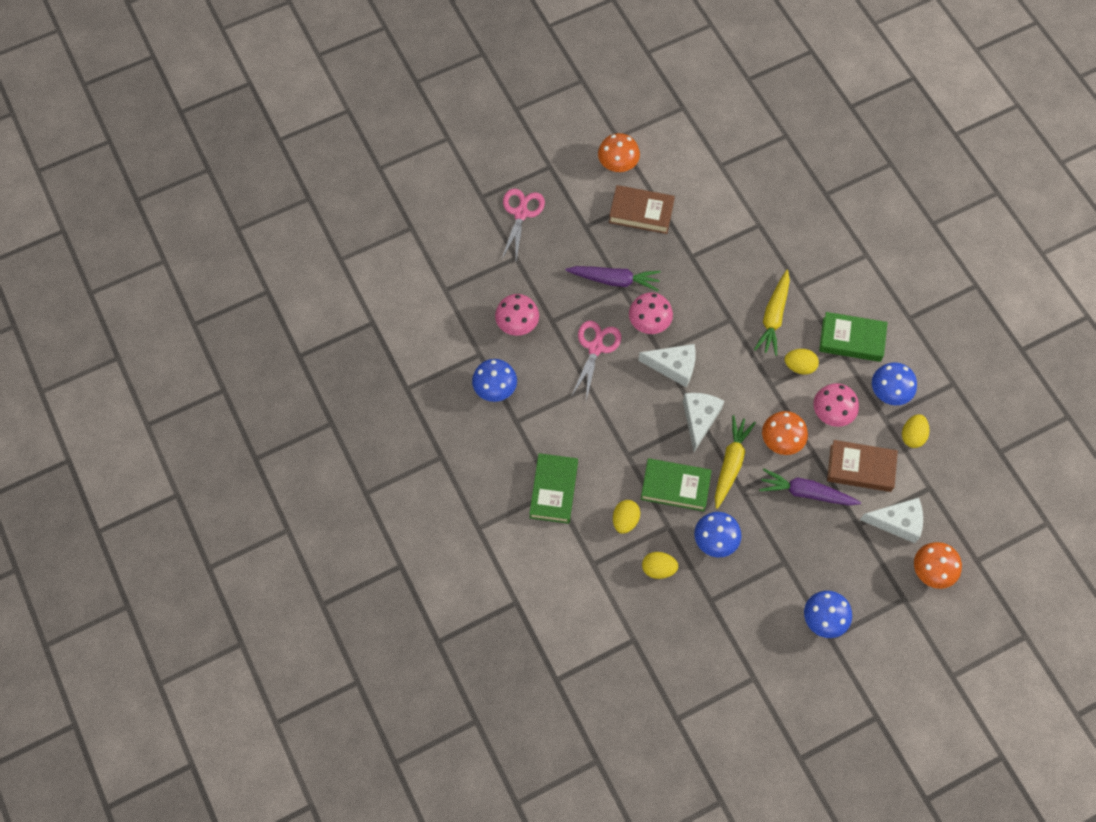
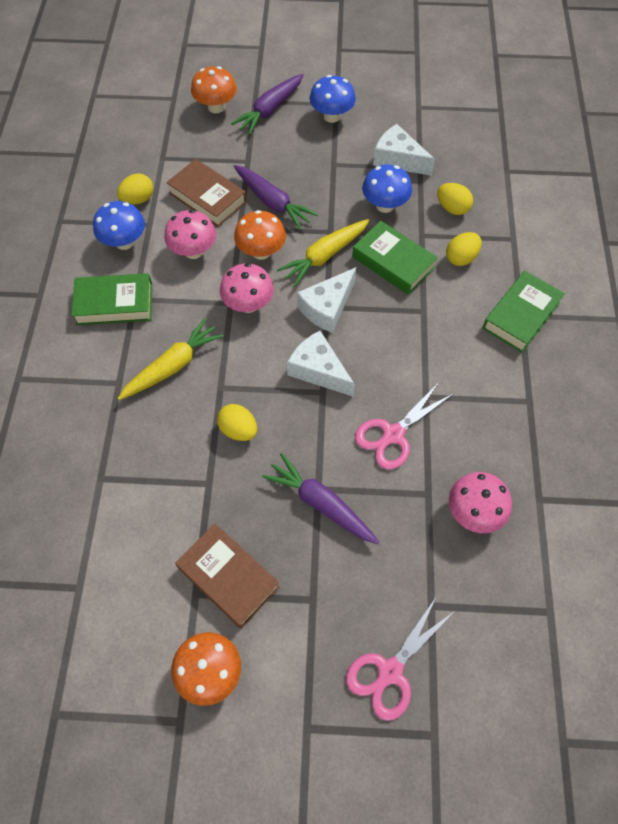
camera: 150 degrees left, 5 degrees down
blue mushroom [472,359,517,402] -> none
pink mushroom [629,292,673,334] -> pink mushroom moved to [220,263,274,313]
yellow egg [785,349,819,375] -> yellow egg moved to [217,404,257,441]
green book [819,312,888,362] -> green book turned 45 degrees counterclockwise [71,273,152,325]
white cheese [860,497,923,543] -> white cheese moved to [373,124,435,176]
none -> purple carrot [231,74,304,135]

